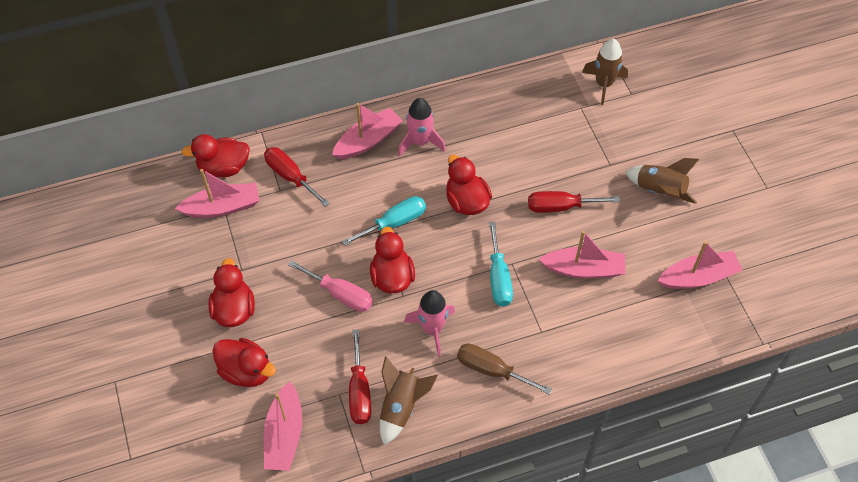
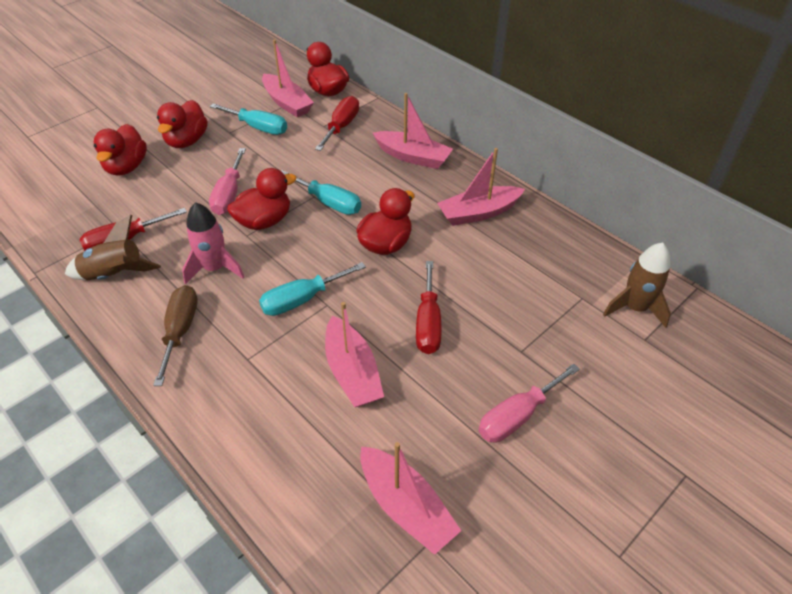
camera: 65 degrees right, 10 degrees down
red duck [208,258,255,327] -> red duck turned 135 degrees clockwise [157,100,208,148]
pink boat [264,381,302,471] -> pink boat moved to [437,148,525,226]
pink rocket [398,98,446,156] -> none
red screwdriver [528,191,620,213] -> red screwdriver turned 150 degrees counterclockwise [416,261,442,354]
brown rocket [625,158,699,204] -> pink screwdriver [479,363,580,443]
none -> turquoise screwdriver [210,103,287,135]

